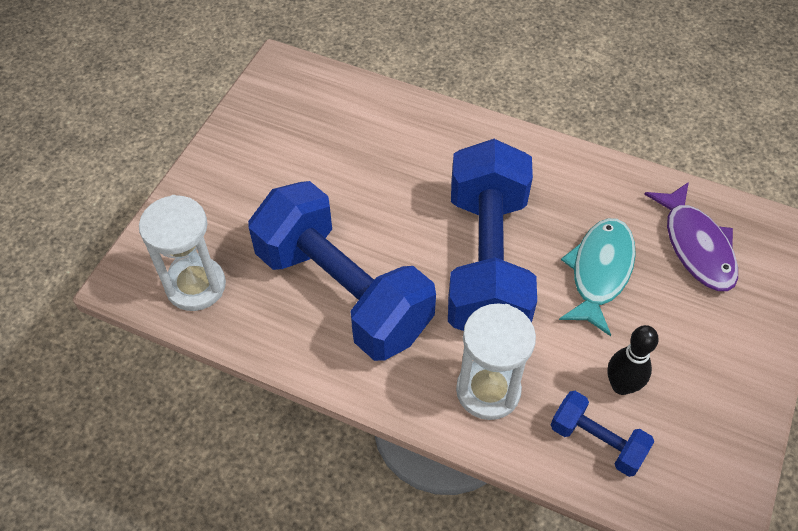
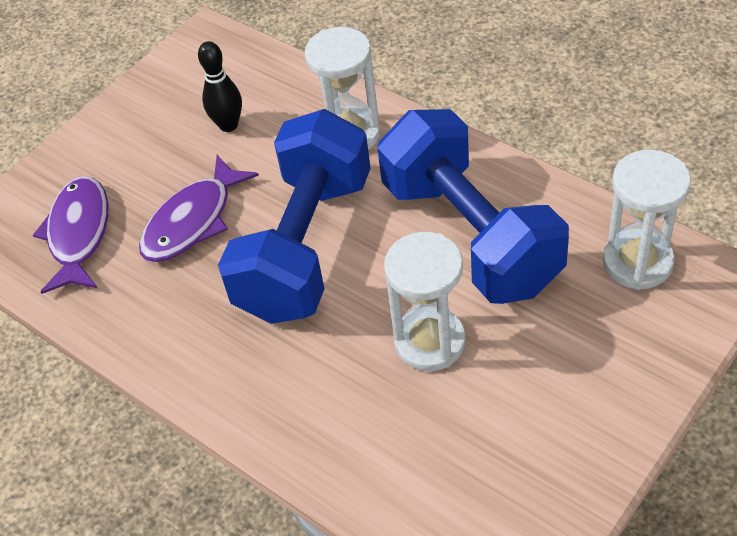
camera: 160 degrees left, 5 degrees down
blue dumbbell [551,391,654,477] -> none
turquoise fish [559,218,636,336] -> purple fish [139,155,259,262]
none -> white hourglass [384,232,466,371]

